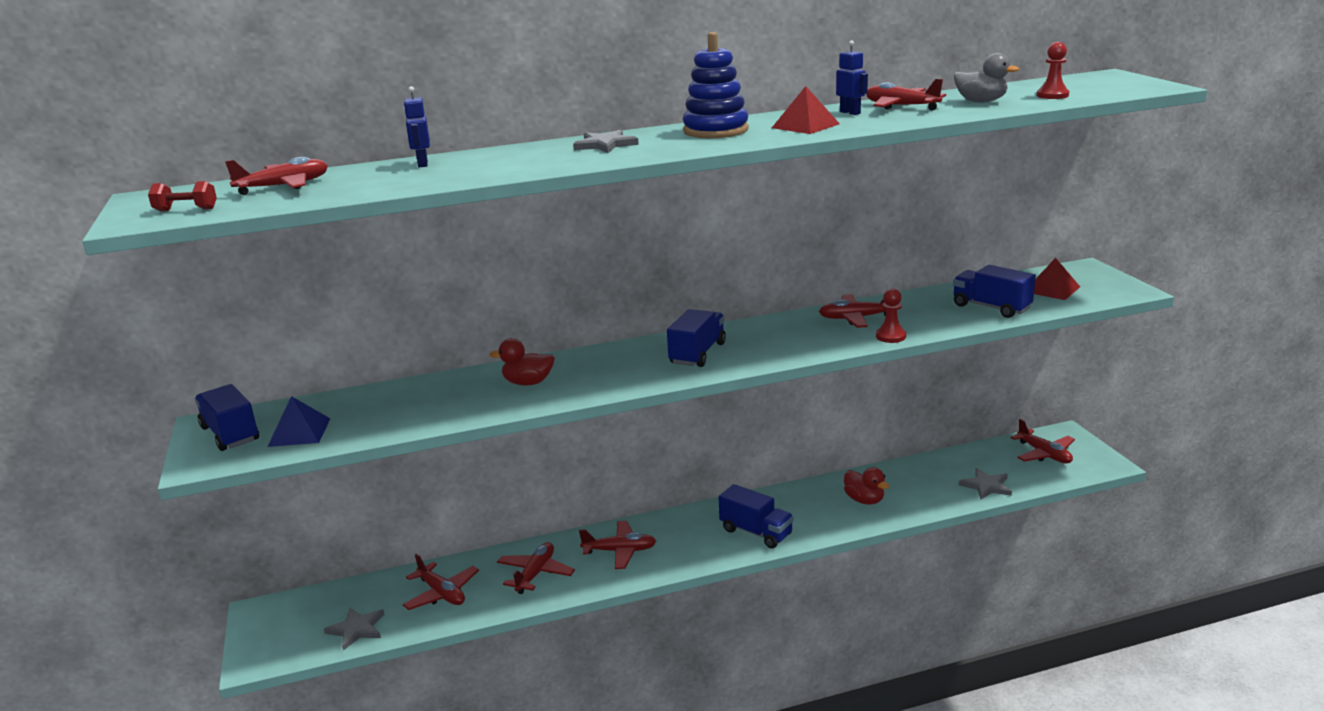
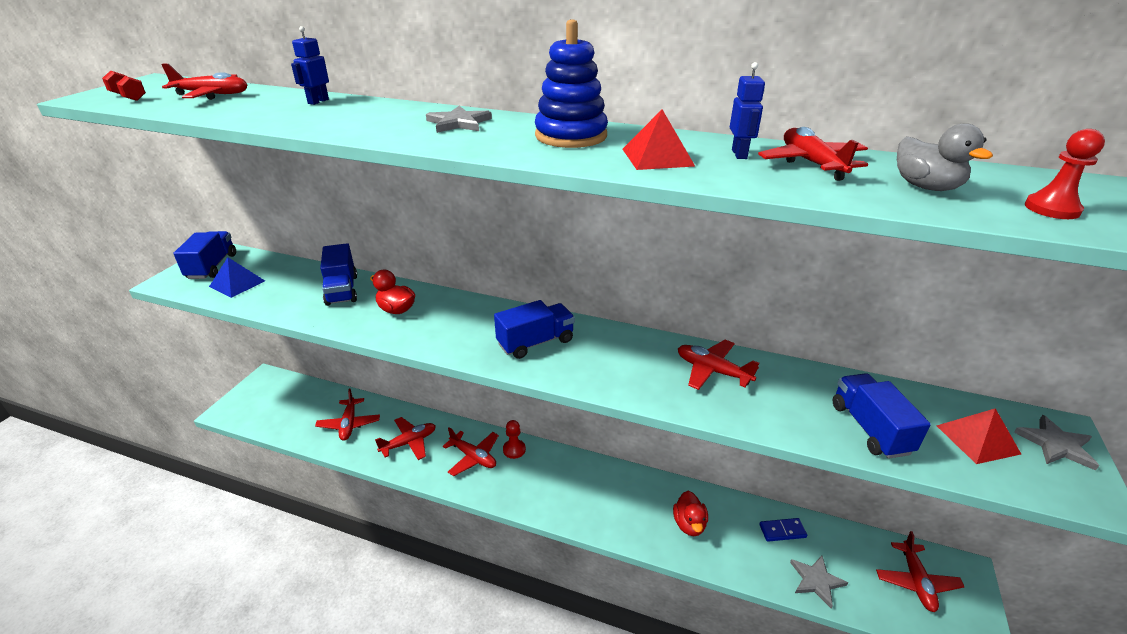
camera: 35 degrees right, 10 degrees up
grey star [324,608,385,651] -> grey star moved to [1014,415,1099,470]
blue truck [718,484,794,548] -> blue truck moved to [320,243,357,306]
red pawn [876,289,906,343] -> red pawn moved to [503,420,526,459]
none -> blue domino [759,518,807,542]

